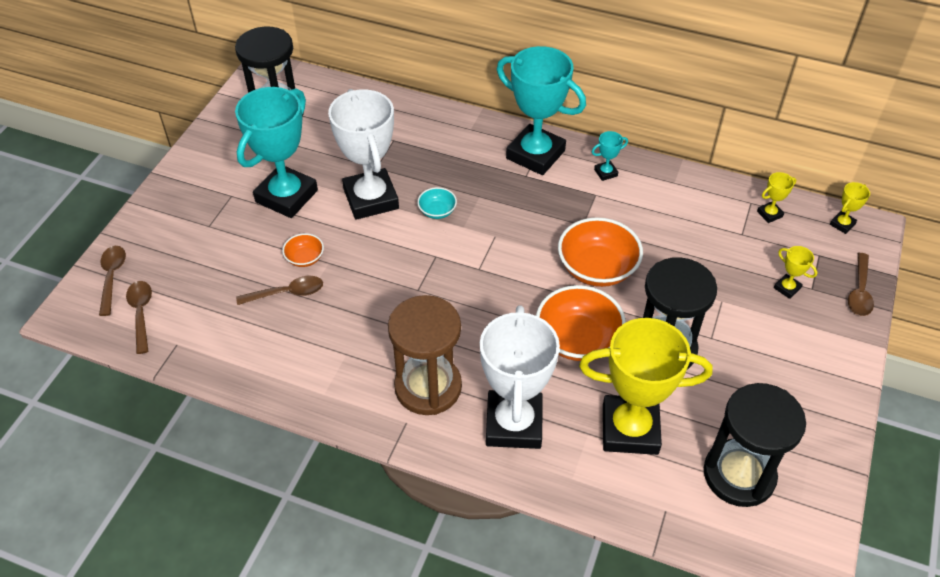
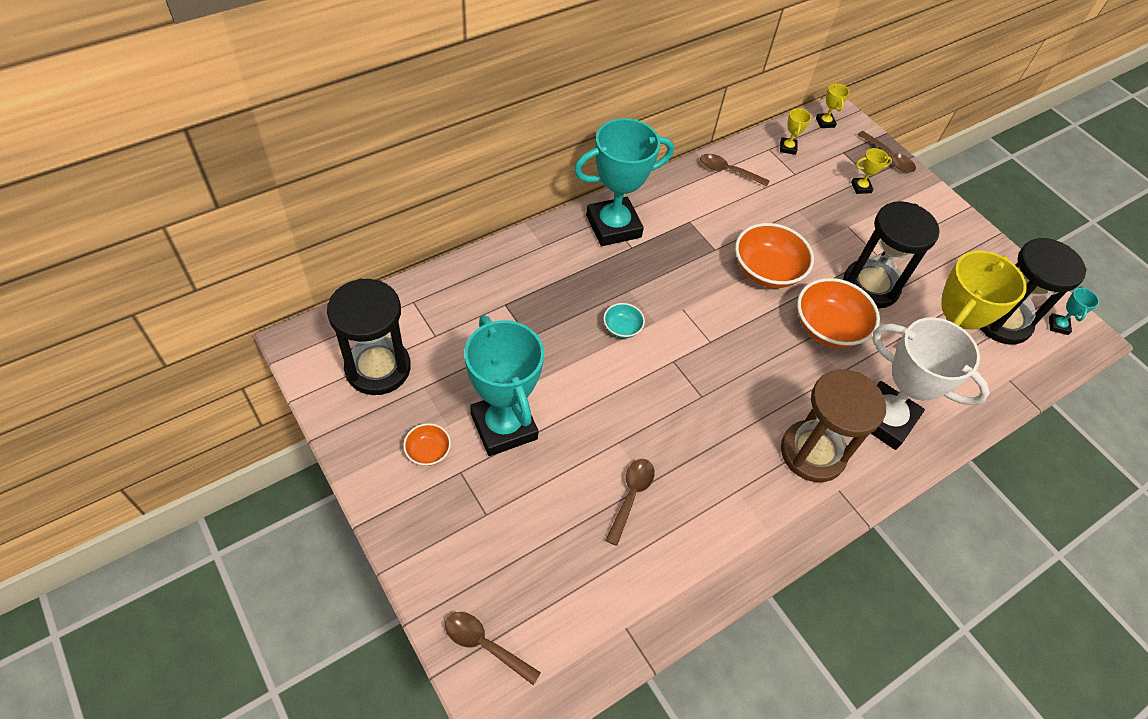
camera: 60 degrees left, 5 degrees up
brown spoon [126,281,152,354] -> brown spoon moved to [700,154,770,187]
orange bowl [282,233,324,267] -> orange bowl moved to [403,423,451,466]
white trophy [328,89,399,220] -> none
turquoise trophy [592,131,628,181] -> turquoise trophy moved to [1049,286,1099,335]

